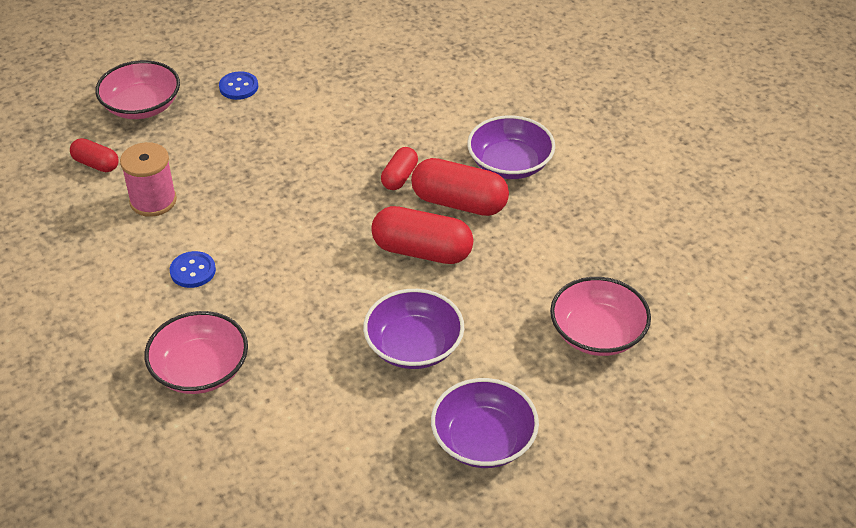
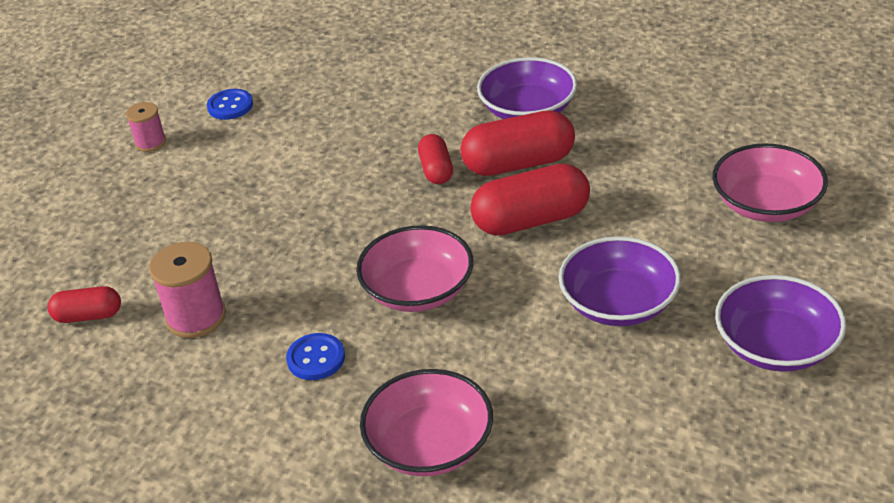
camera: 30 degrees left, 5 degrees down
pink bowl [95,60,180,119] -> pink bowl moved to [356,225,473,312]
blue button [219,71,258,100] -> blue button moved to [207,89,253,120]
none -> pink spool [126,102,166,152]

